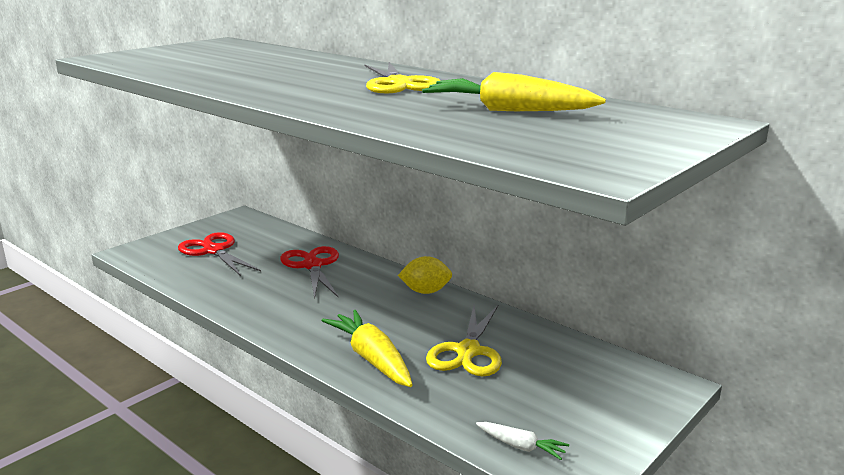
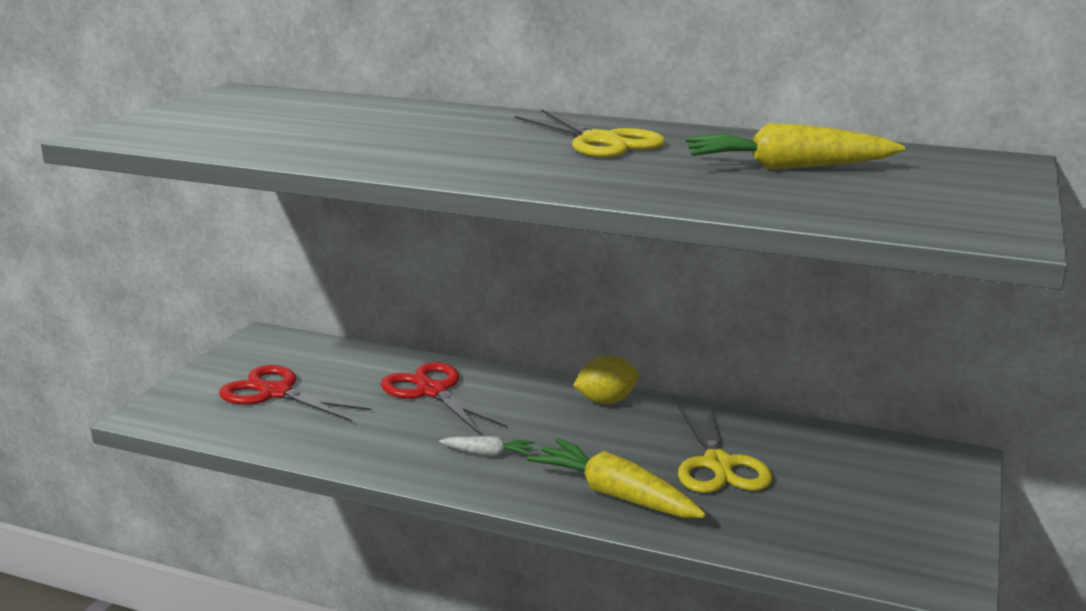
camera: 20 degrees left, 0 degrees up
white carrot [476,422,569,460] -> white carrot moved to [439,436,535,457]

